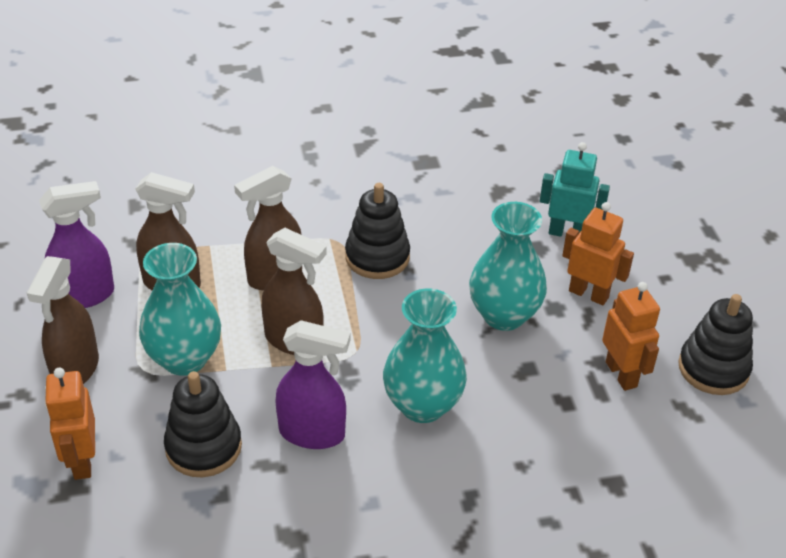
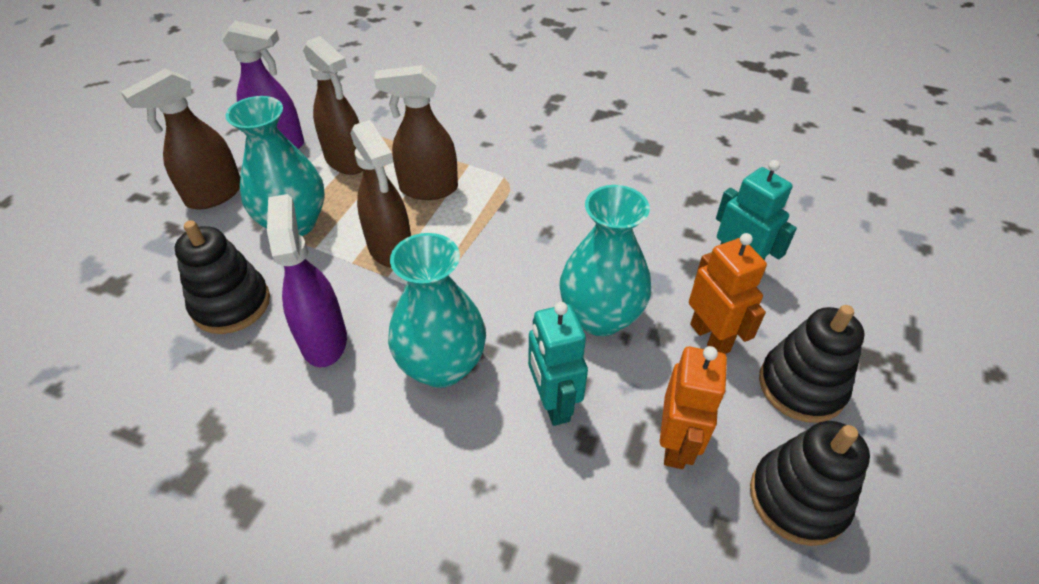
camera: 35 degrees right, 5 degrees up
orange robot [45,367,95,480] -> none
purple spray bottle [275,320,350,449] -> purple spray bottle turned 150 degrees counterclockwise [267,194,347,367]
black stacking toy [345,183,410,279] -> black stacking toy moved to [759,305,865,423]
none -> turquoise robot [528,302,588,426]

